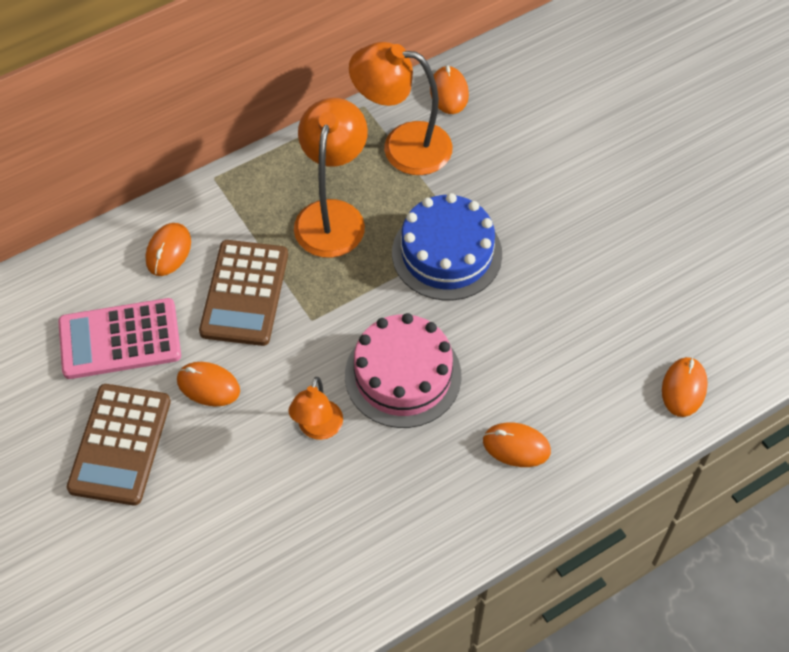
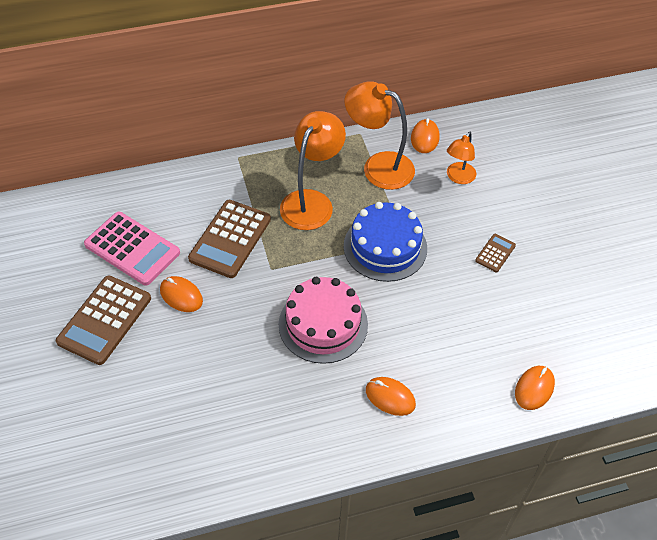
camera: 15 degrees right, 5 degrees down
pink calculator [58,298,181,379] -> pink calculator turned 150 degrees counterclockwise [84,212,180,286]
orange mouse [146,223,191,276] -> none
orange lamp [288,377,343,440] -> orange lamp moved to [447,132,476,184]
none -> brown calculator [475,234,516,272]

